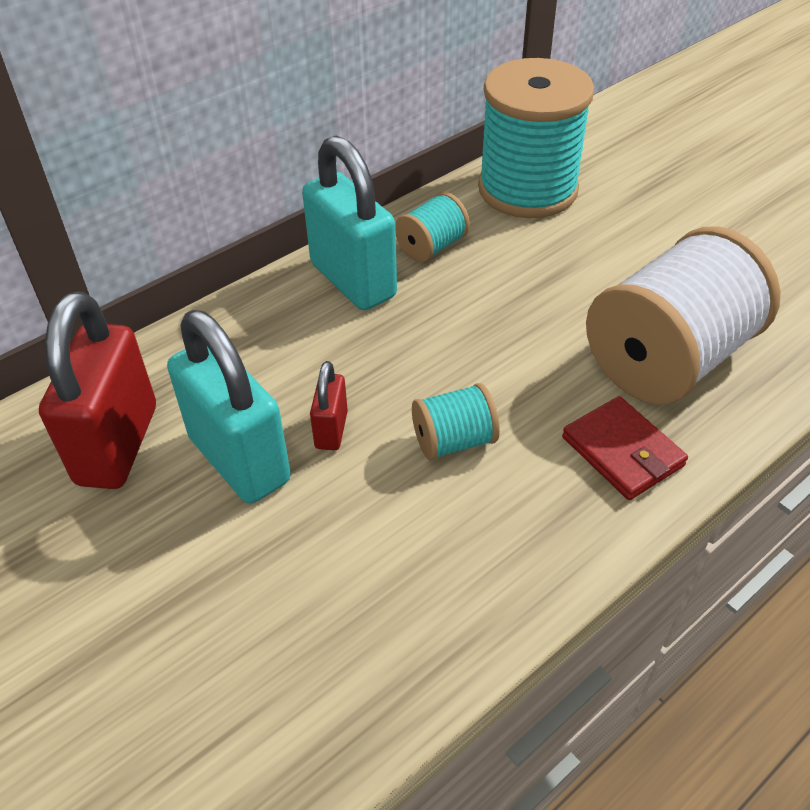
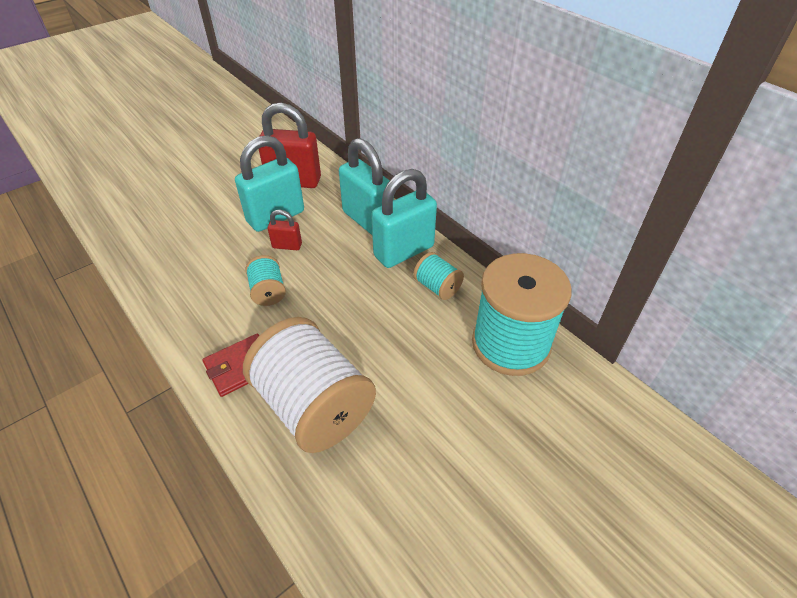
camera: 90 degrees right, 0 degrees up
none -> turquoise padlock [339,138,394,235]

